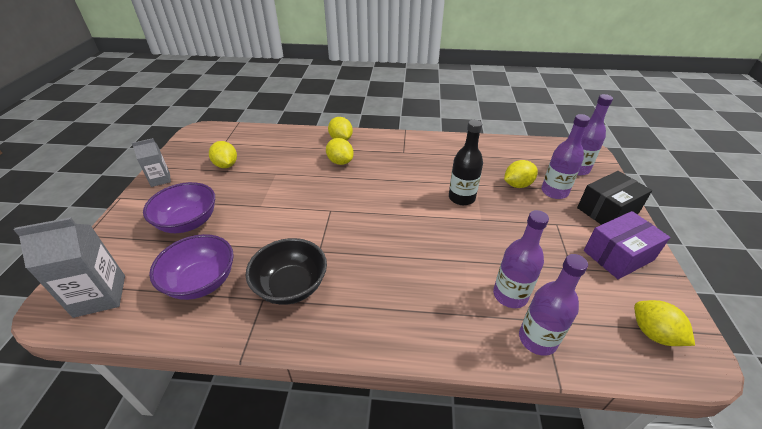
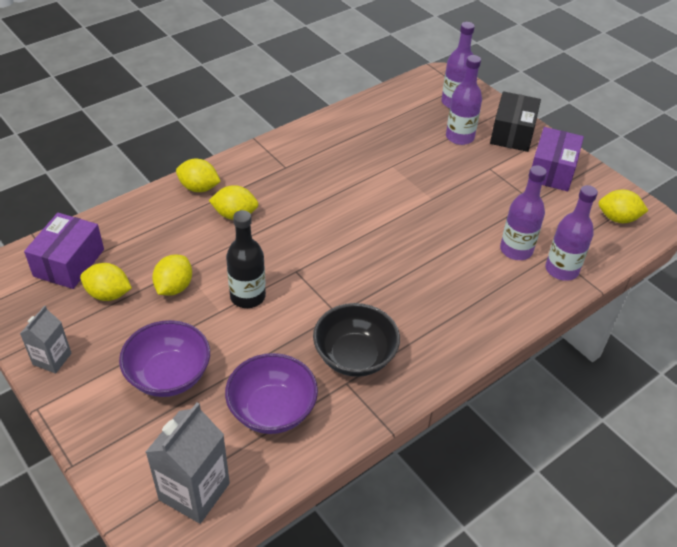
camera: 45 degrees left, 5 degrees up
black bottle [449,120,483,205] -> black bottle moved to [226,210,266,308]
yellow lemon [504,160,538,188] -> yellow lemon moved to [152,255,192,295]
none -> purple box [24,213,104,289]

